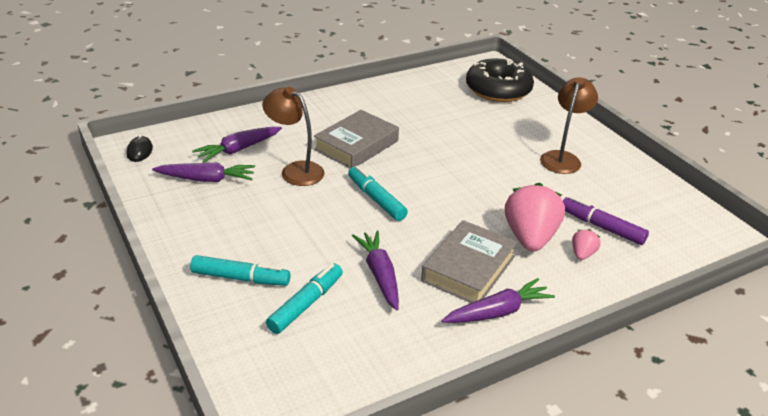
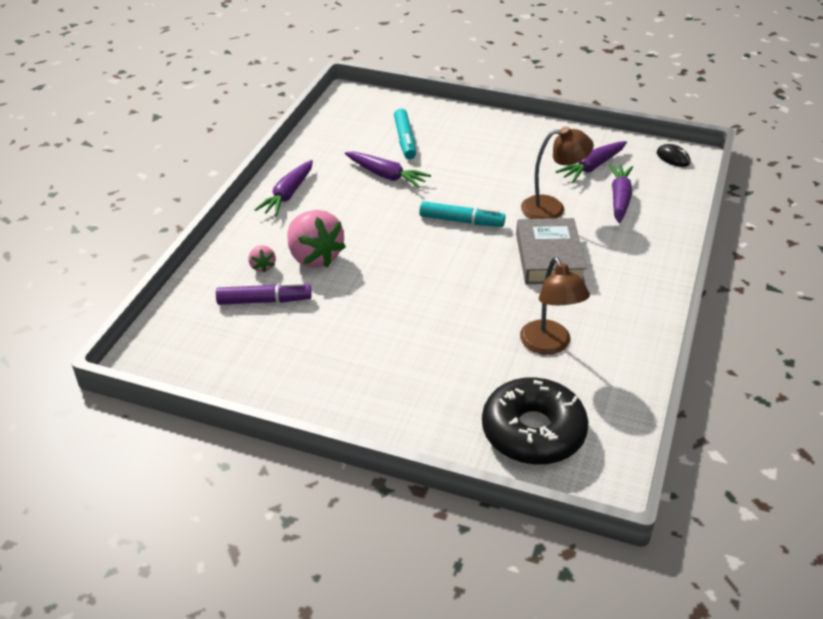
camera: 140 degrees right, 5 degrees up
turquoise marker [190,255,291,286] -> none
grey book [421,220,518,303] -> none
brown lamp [540,77,598,174] -> brown lamp moved to [520,257,590,355]

